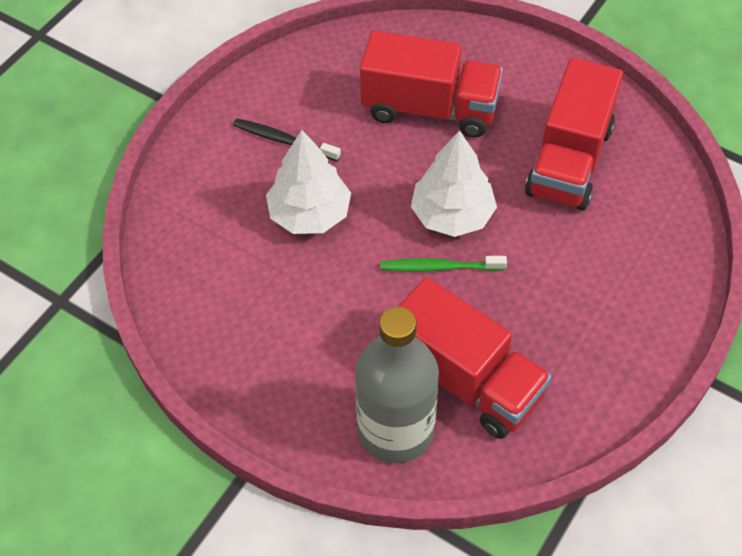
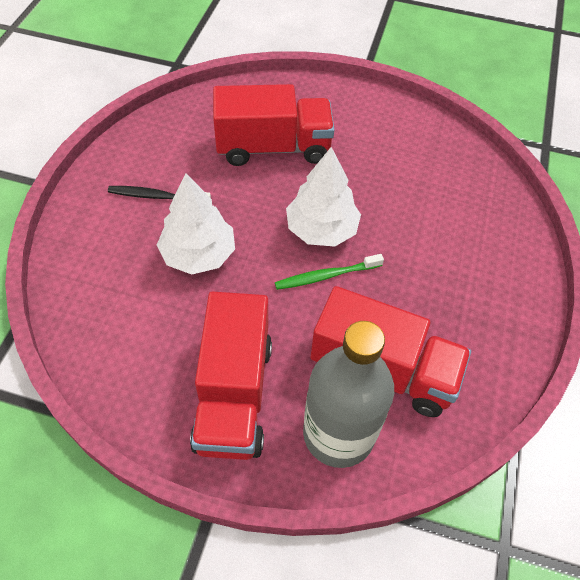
camera: 20 degrees left, 0 degrees up
red truck [525,57,623,210] -> red truck moved to [190,291,272,460]

